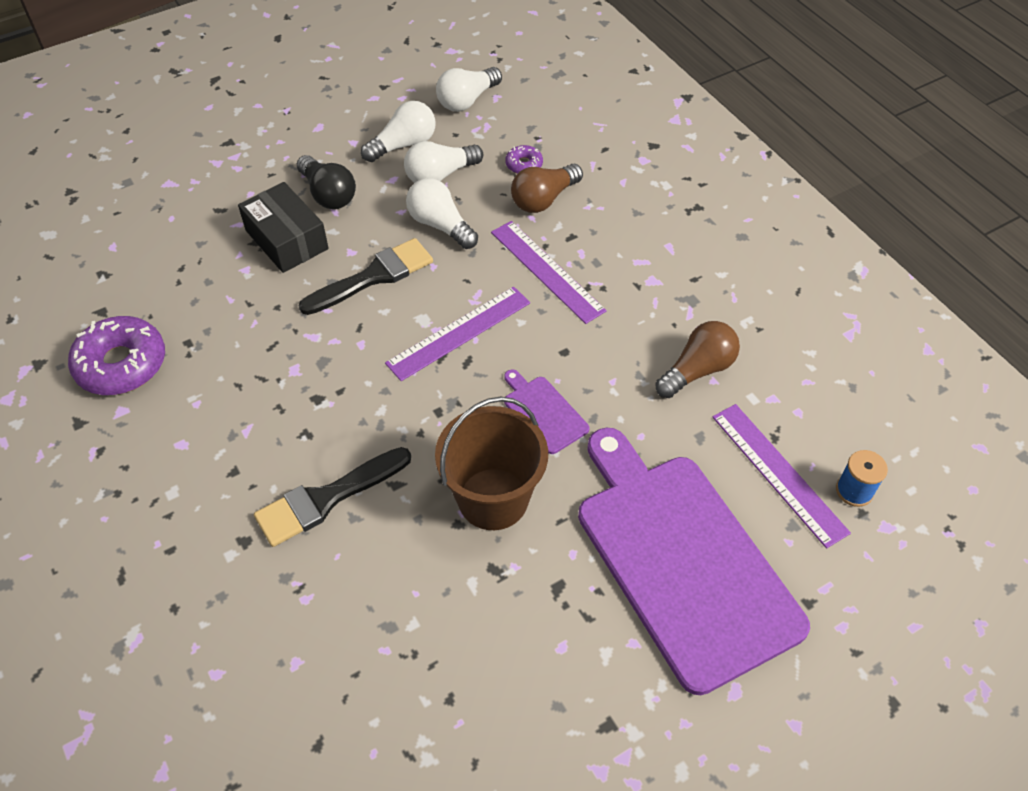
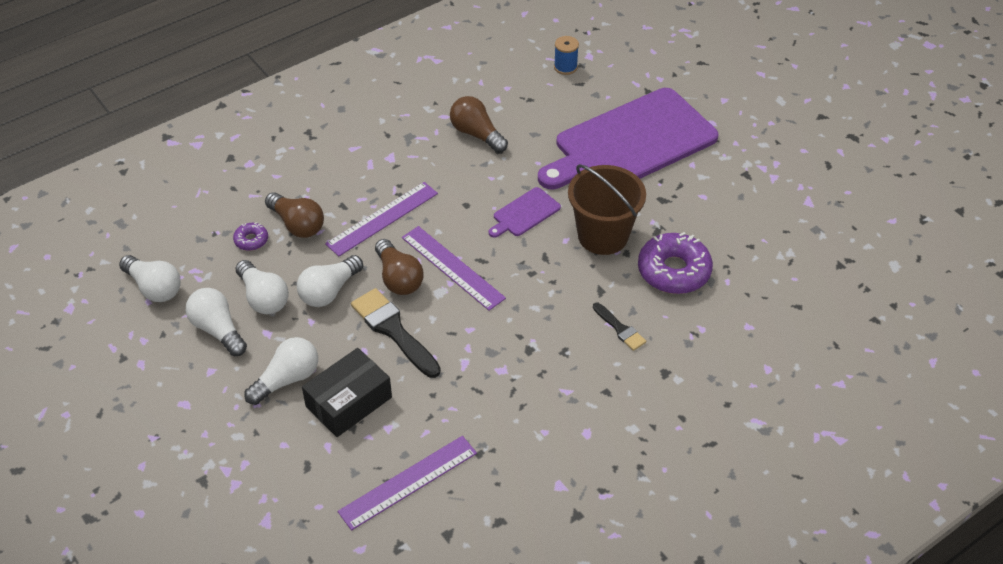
camera: 95 degrees left, 5 degrees down
purple donut [68,316,165,395] -> purple donut moved to [638,232,713,294]
black brush [254,447,411,547] -> black brush [593,303,646,351], size x0.55
black light bulb [297,155,356,209] -> white light bulb [244,337,318,405]
purple ruler [713,404,851,549] -> purple ruler moved to [338,436,477,530]
none -> brown light bulb [375,239,424,295]

